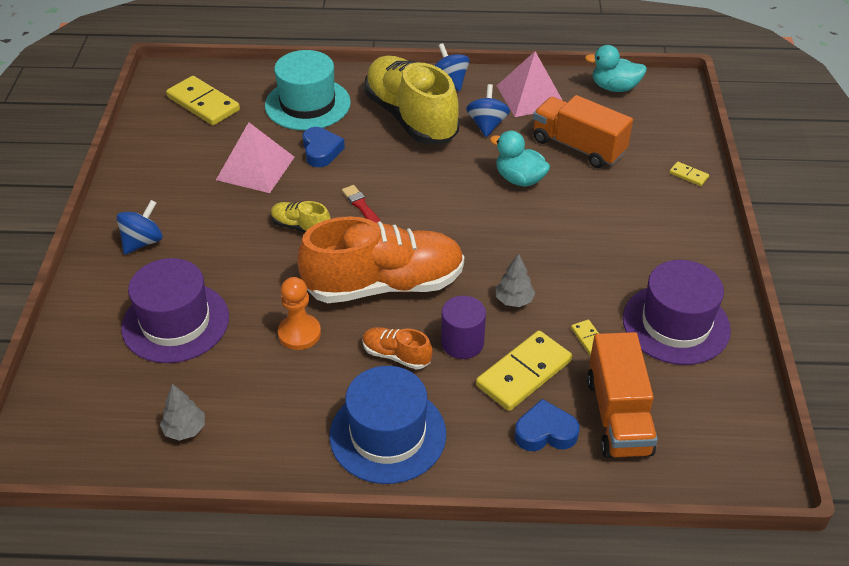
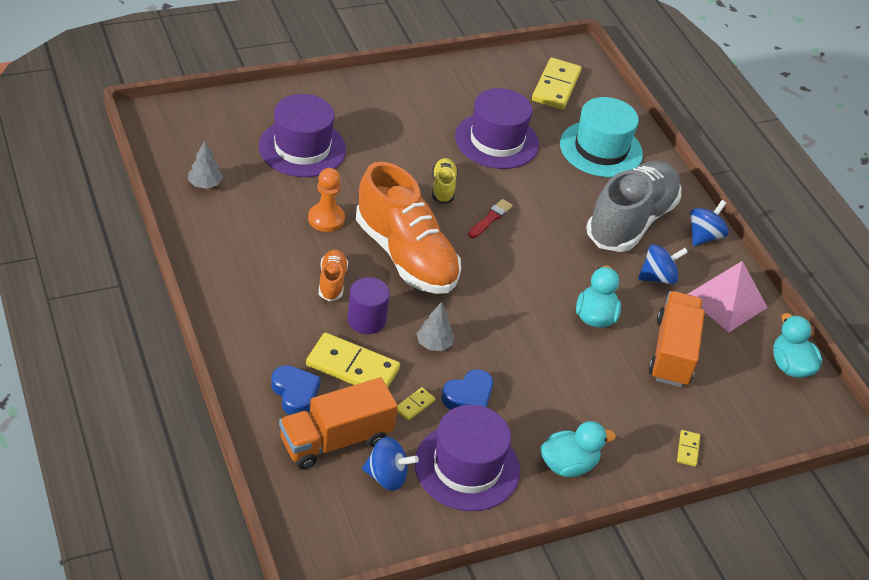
camera: 60 degrees right, 0 degrees up
blue spinning top [117,200,163,255] -> blue spinning top moved to [362,437,419,491]
pink pyramid [216,122,295,193] -> purple hat [455,88,539,169]
blue heart [303,127,345,167] -> blue heart moved to [442,369,493,410]
blue hat [329,366,446,484] -> none
yellow shoe [364,56,460,144] -> grey shoe [586,160,681,252]
none -> turquoise duck [540,421,616,477]

